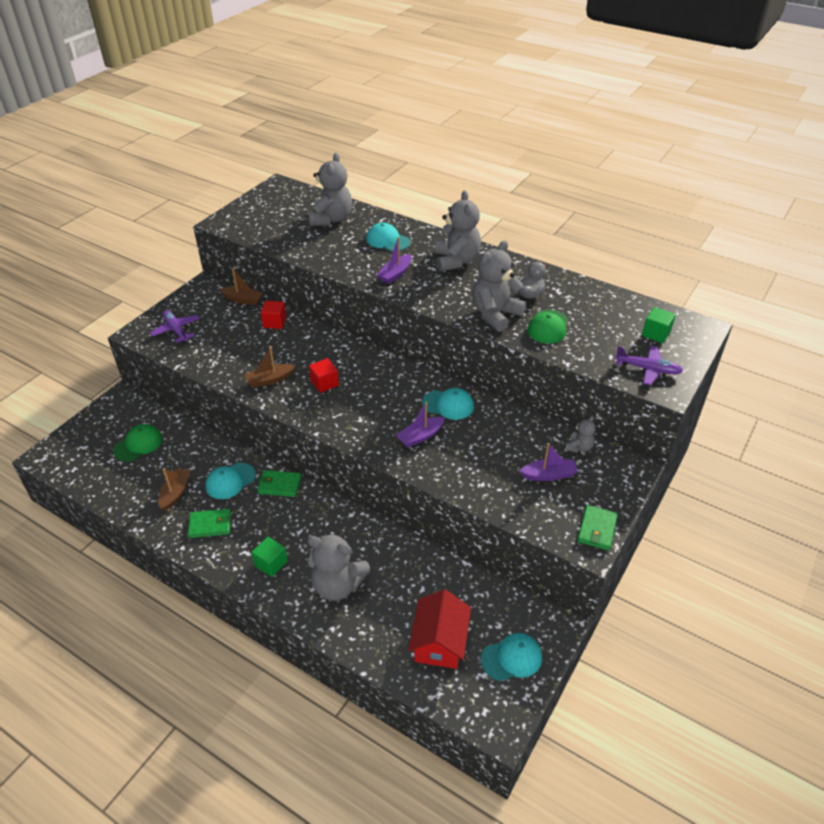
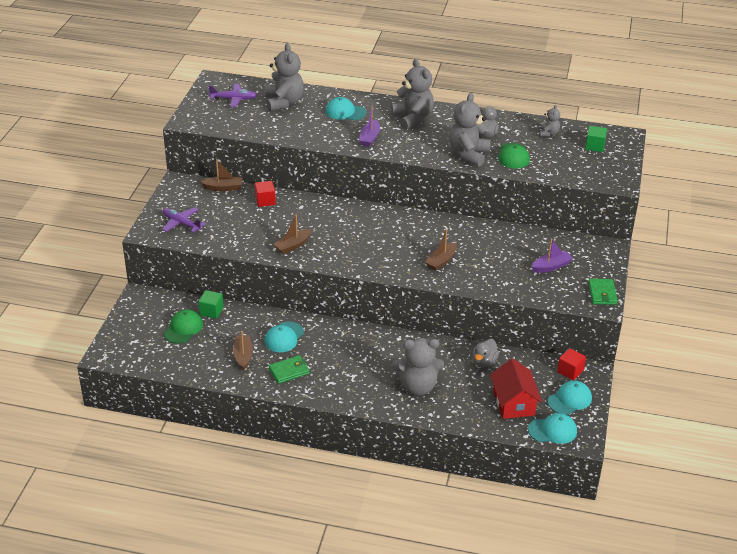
camera: 20 degrees left, 5 degrees down
green cube [251,537,288,577] -> green cube moved to [198,290,224,319]
green wallet [257,470,301,497] -> none
red cube [309,358,339,393] -> red cube moved to [557,348,586,380]
purple boat [396,402,445,447] -> brown boat [425,229,457,271]
turquoise cap [422,388,474,420] -> turquoise cap moved to [528,413,577,444]
grey teddy bear [565,416,596,453] -> grey teddy bear moved to [539,105,560,137]
purple plane [615,346,683,385] -> purple plane moved to [208,84,257,107]
none -> grey duck [472,339,499,367]

